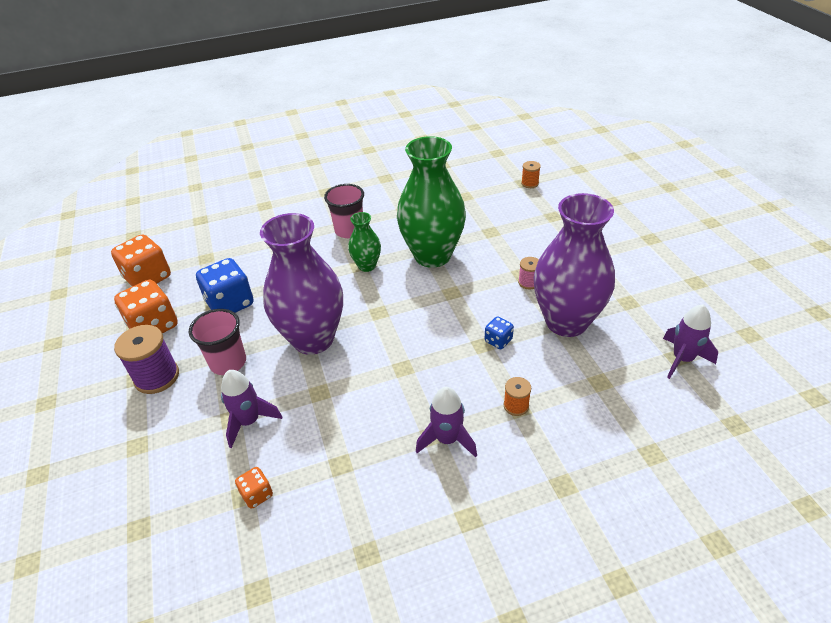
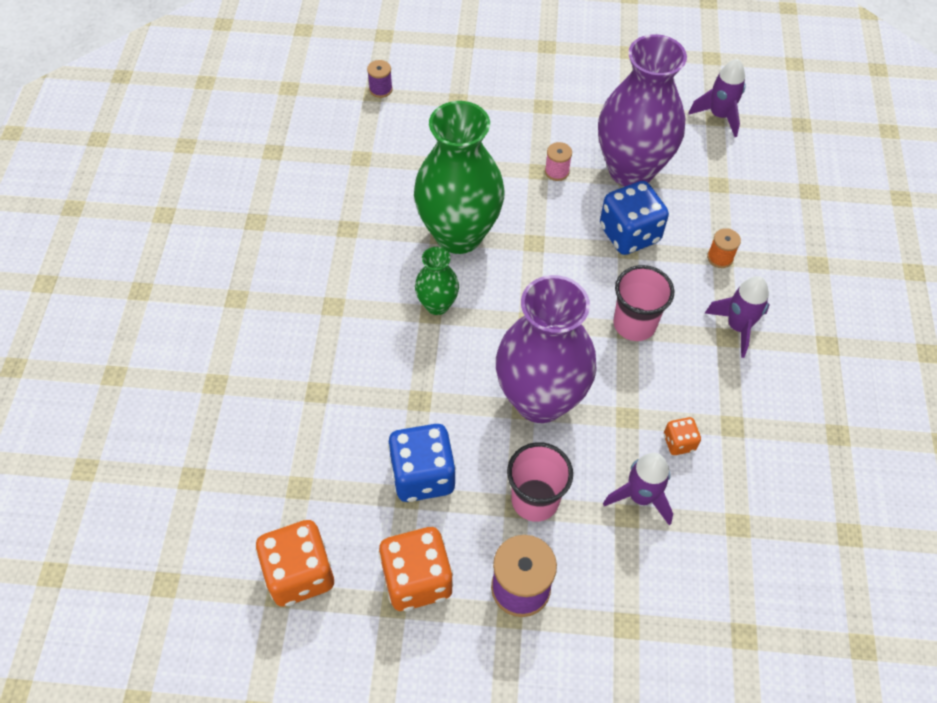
camera: 70 degrees left, 15 degrees up
orange dice [235,467,273,509] -> orange dice moved to [664,417,701,455]
pink cup [324,184,364,238] -> pink cup moved to [613,265,674,341]
blue dice [485,317,514,349] -> blue dice [600,181,669,255], size x2.01
orange spool [521,161,541,188] -> purple spool [367,60,393,98]

